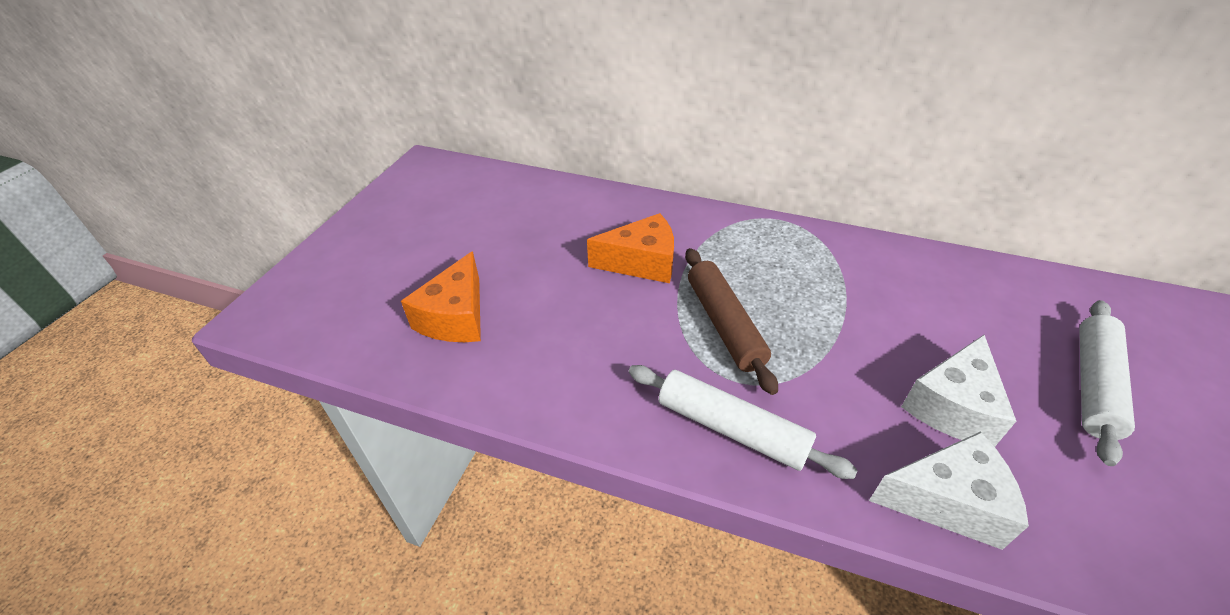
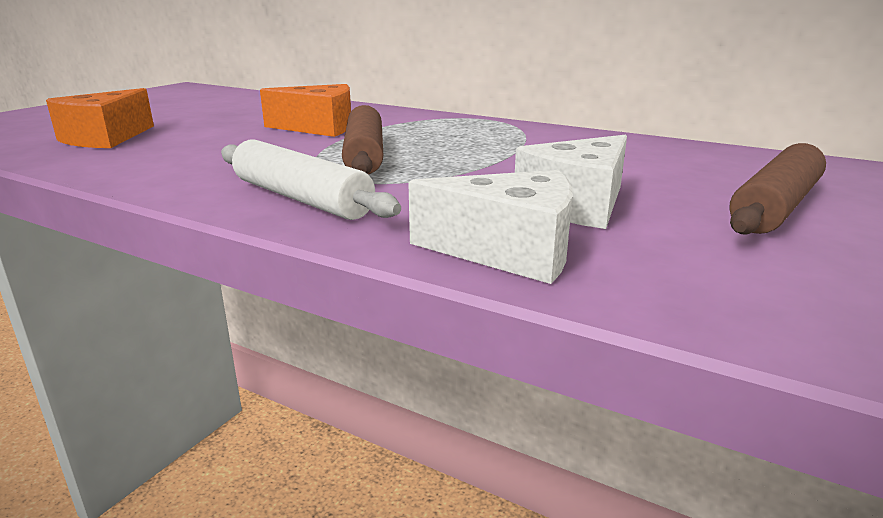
camera: 10 degrees right, 20 degrees down
white rolling pin [1079,300,1135,466] -> brown rolling pin [729,143,826,234]

